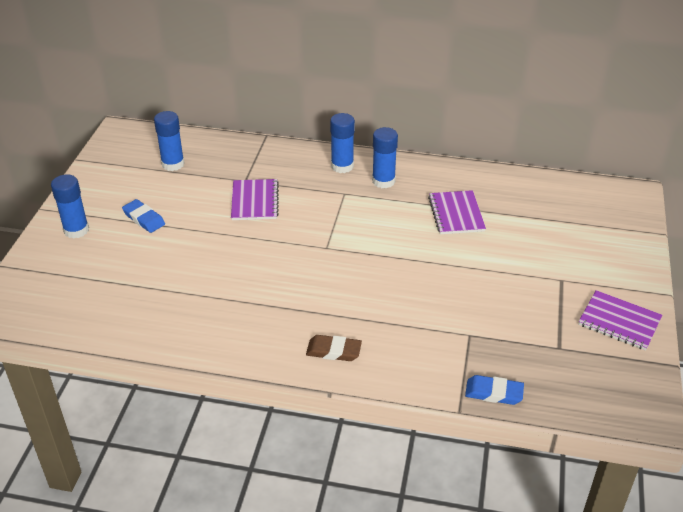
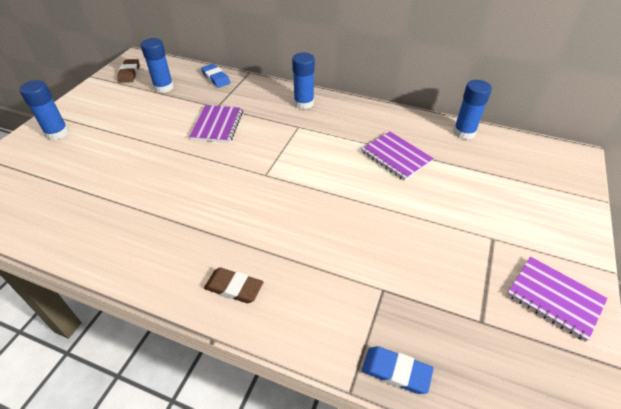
camera: 10 degrees right, 5 degrees up
blue eraser [122,199,165,233] -> blue eraser moved to [201,64,231,88]
blue glue stick [372,127,398,188] -> blue glue stick moved to [453,80,492,140]
purple notebook [428,190,486,234] -> purple notebook turned 45 degrees counterclockwise [361,131,434,181]
none -> brown eraser [117,59,140,83]

